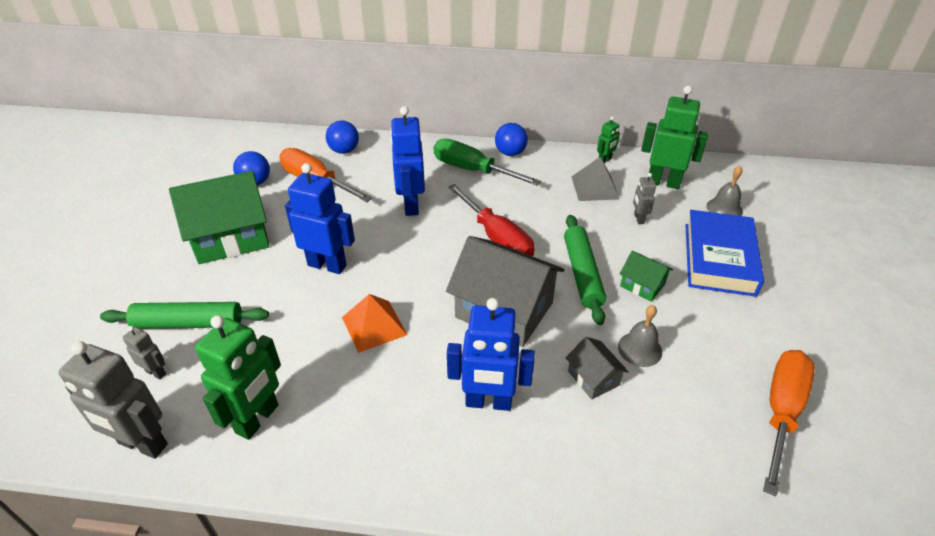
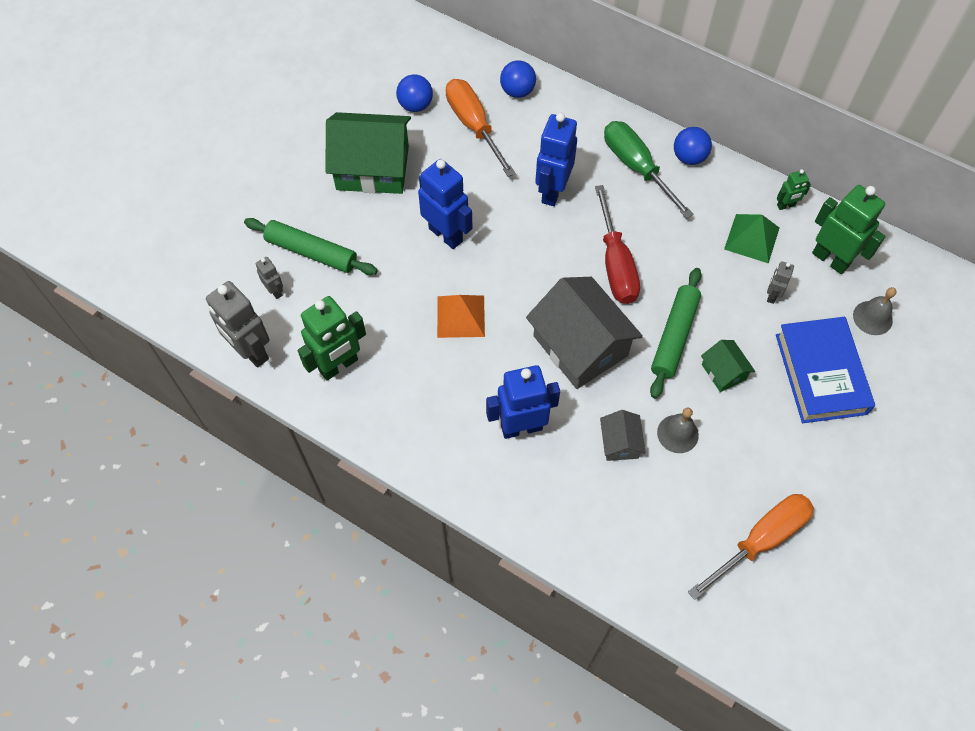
camera: 25 degrees right, 20 degrees up
blue robot [447,298,535,411] -> blue robot turned 135 degrees clockwise [486,365,560,439]
grey pyramid [571,157,619,201] -> green pyramid [724,214,779,264]
blue book [685,210,764,297] -> blue book turned 45 degrees counterclockwise [776,317,875,423]

